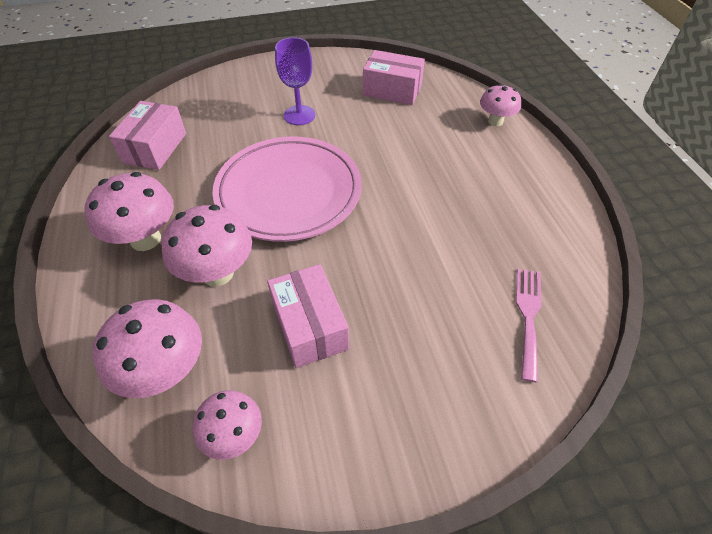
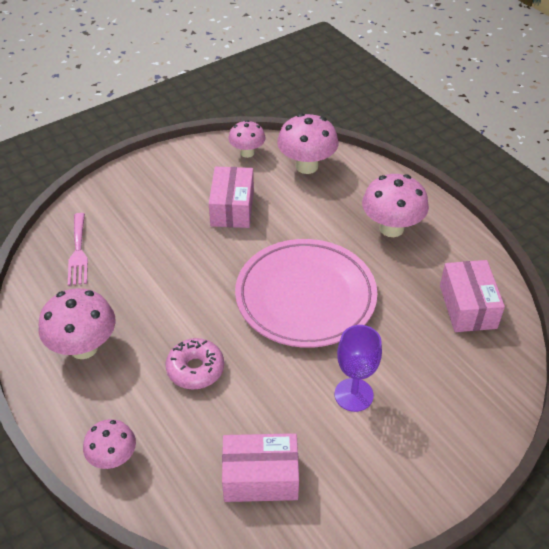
camera: 160 degrees right, 5 degrees down
pink mushroom [162,205,252,286] -> pink mushroom moved to [38,288,115,359]
pink box [267,264,349,368] -> pink box turned 45 degrees clockwise [209,167,254,228]
none -> pink donut [166,338,224,389]

